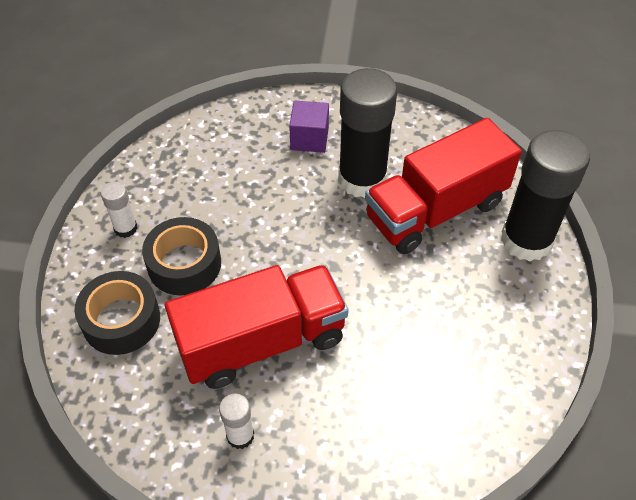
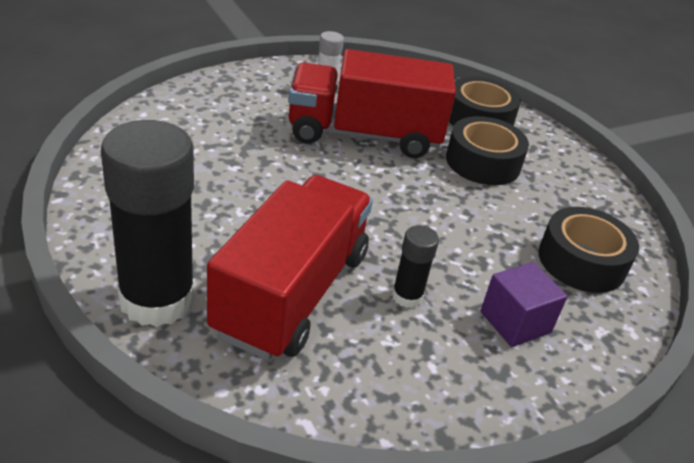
camera: 140 degrees right, 15 degrees down
white glue stick [101,182,137,238] -> none
red truck [165,265,348,389] -> red truck turned 60 degrees clockwise [288,49,456,158]
black glue stick [338,68,397,198] -> black glue stick [392,225,439,308], size x0.46
none -> black tape [538,207,639,293]

